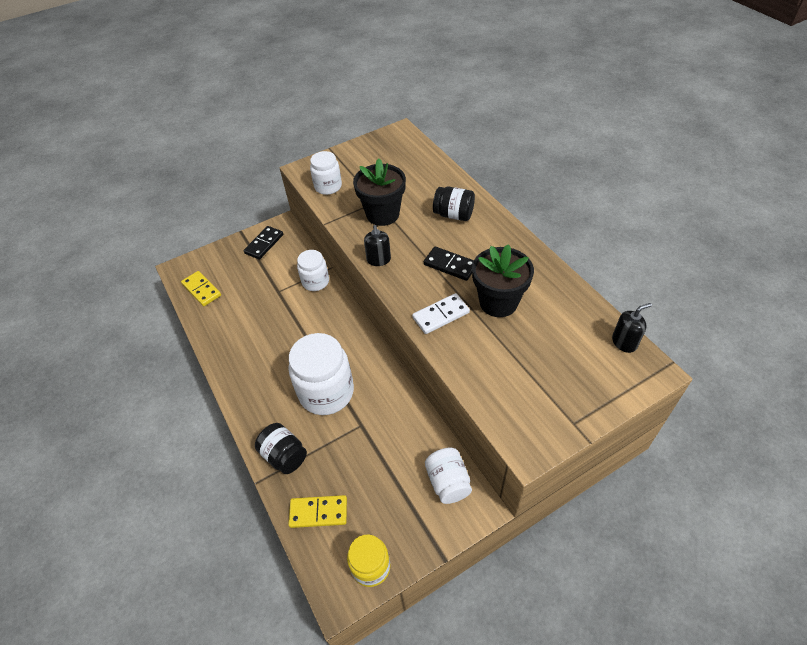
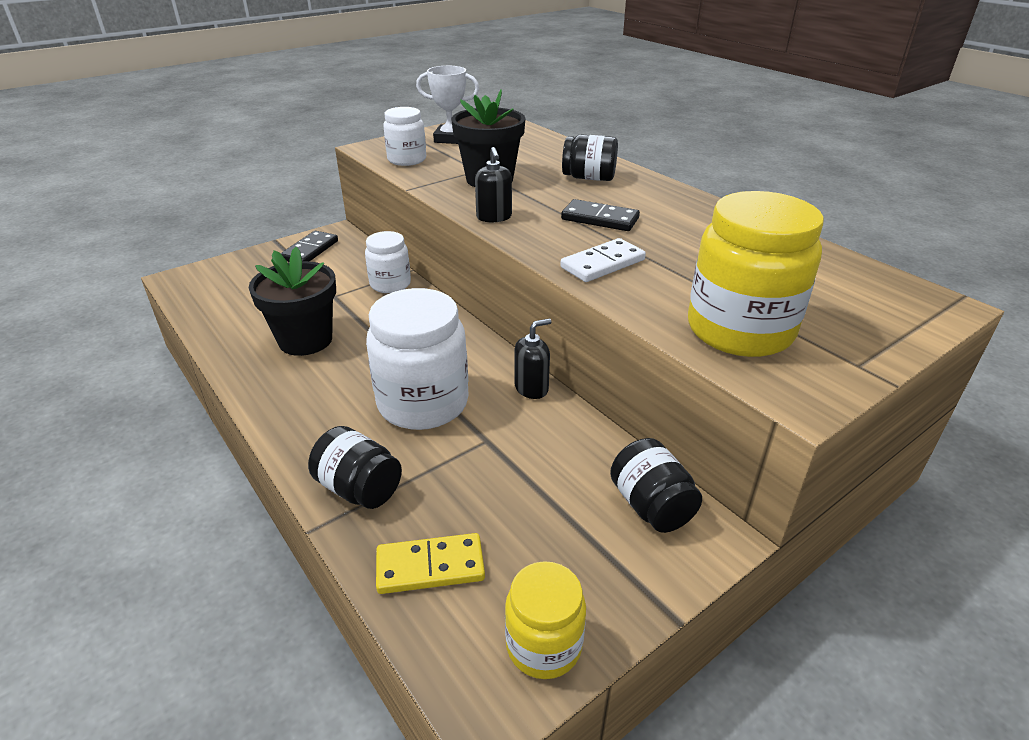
camera: 10 degrees left, 15 degrees down
yellow domino [181,271,221,306] -> none
white jar [425,447,472,504] -> black jar [610,438,702,533]
black flower pot [472,244,534,317] -> black flower pot moved to [249,247,336,356]
black soap dispenser [612,303,652,353] -> black soap dispenser moved to [514,318,552,399]
none -> white trophy [416,66,479,144]
none -> yellow jar [688,191,824,357]

